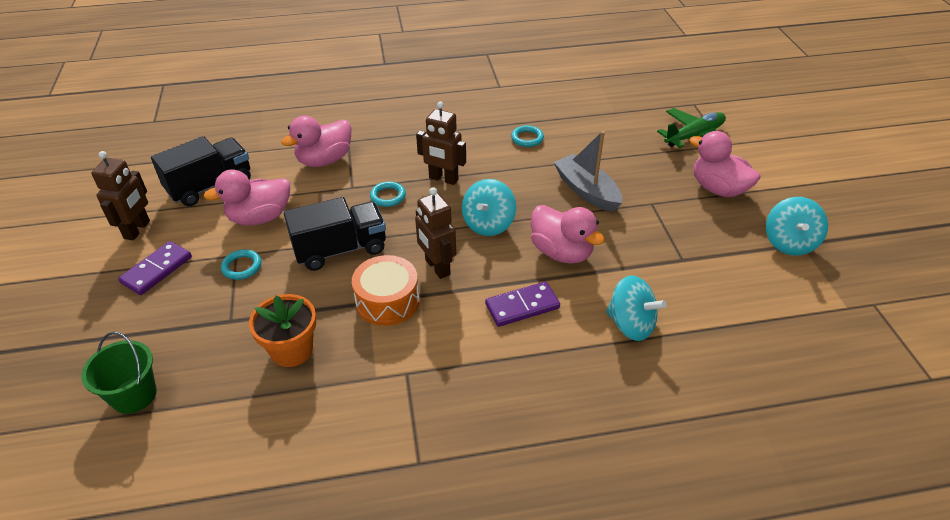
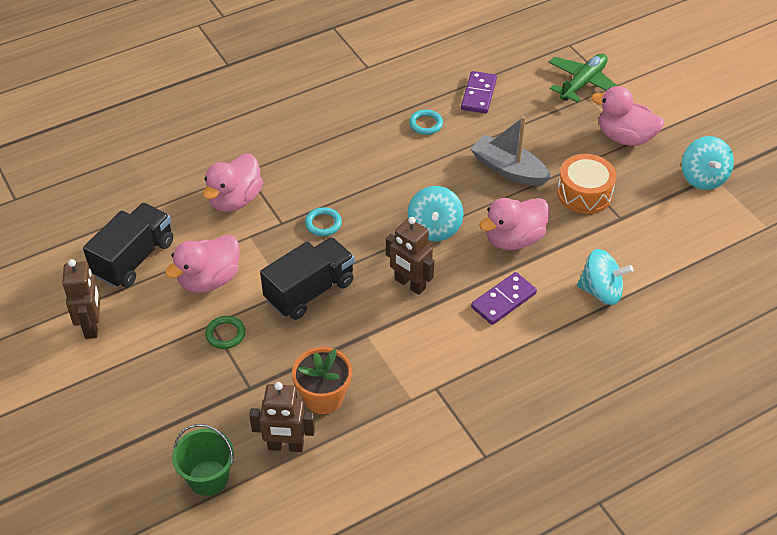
camera: 20 degrees left, 5 degrees up
purple domino [118,241,192,295] -> purple domino moved to [461,71,497,114]
turquoise ring [221,250,261,280] -> green ring [205,316,245,349]
orange drum [352,255,419,326] -> orange drum moved to [557,154,617,214]
brown robot [416,101,466,185] -> brown robot moved to [249,382,315,452]
pink duck [531,205,605,264] -> pink duck turned 120 degrees clockwise [479,198,550,250]

